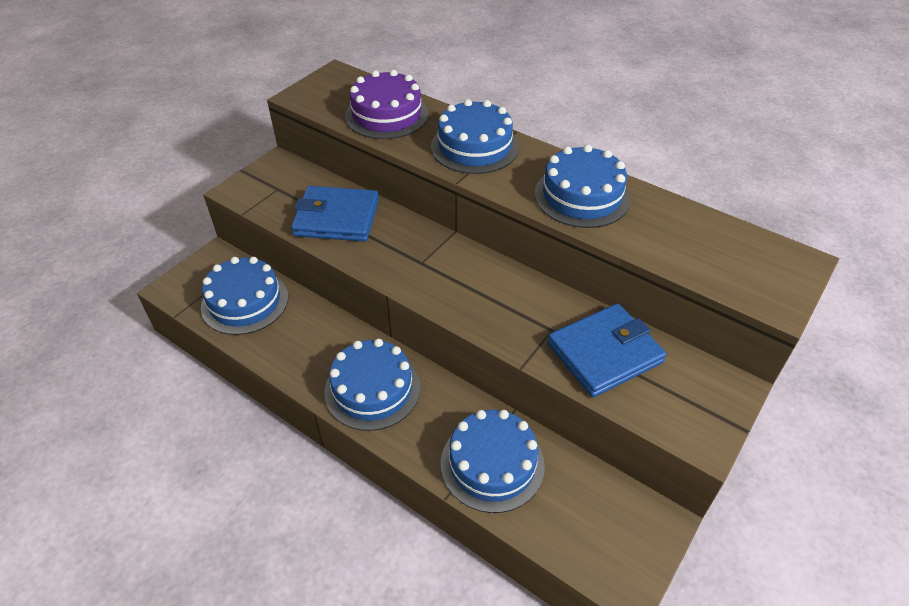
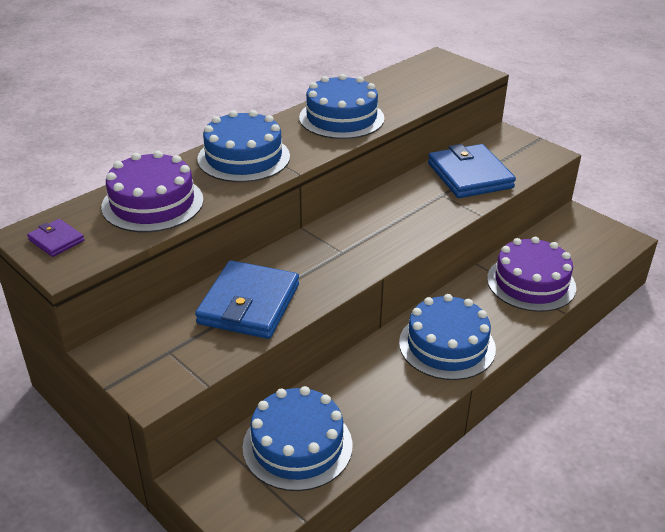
camera: 80 degrees left, 10 degrees down
blue cake [441,410,545,513] -> purple cake [487,237,576,312]
none -> purple wallet [27,219,85,257]

